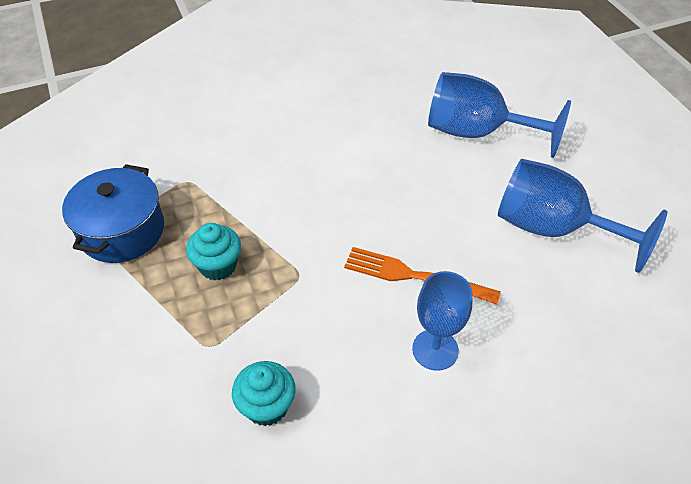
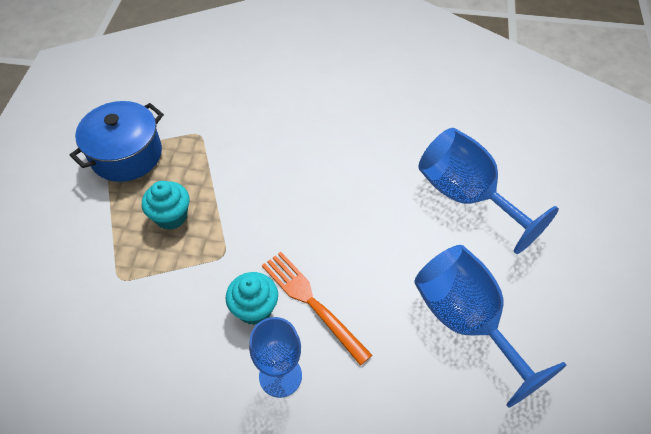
camera: 30 degrees right, 5 degrees up
turquoise cupcake [232,361,296,426] -> turquoise cupcake moved to [225,272,278,325]

